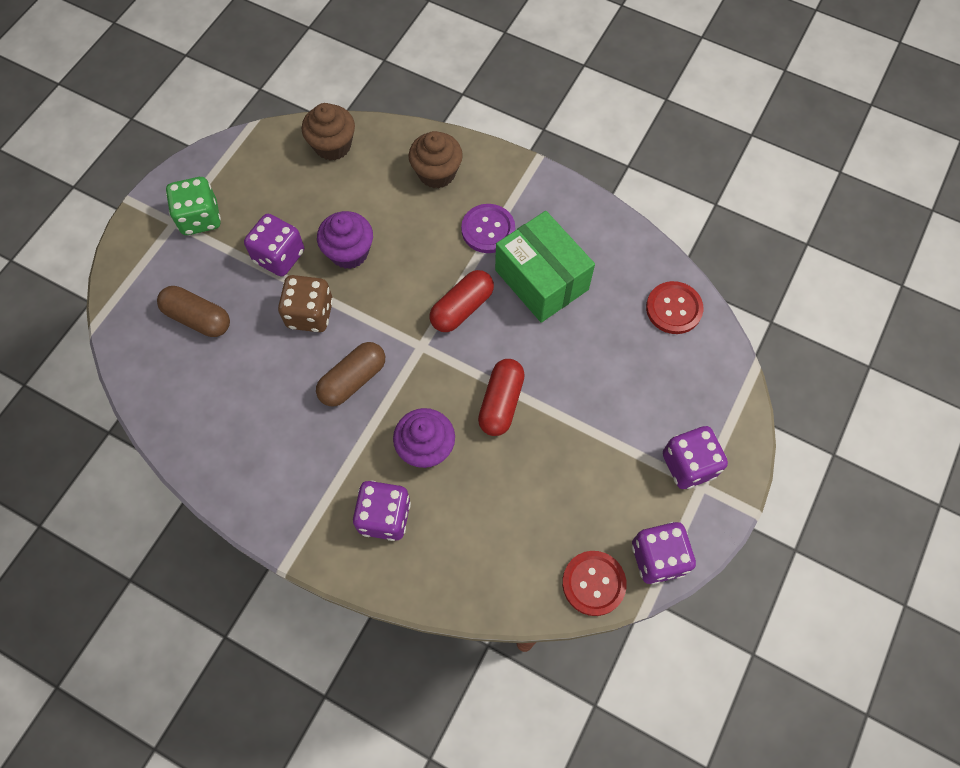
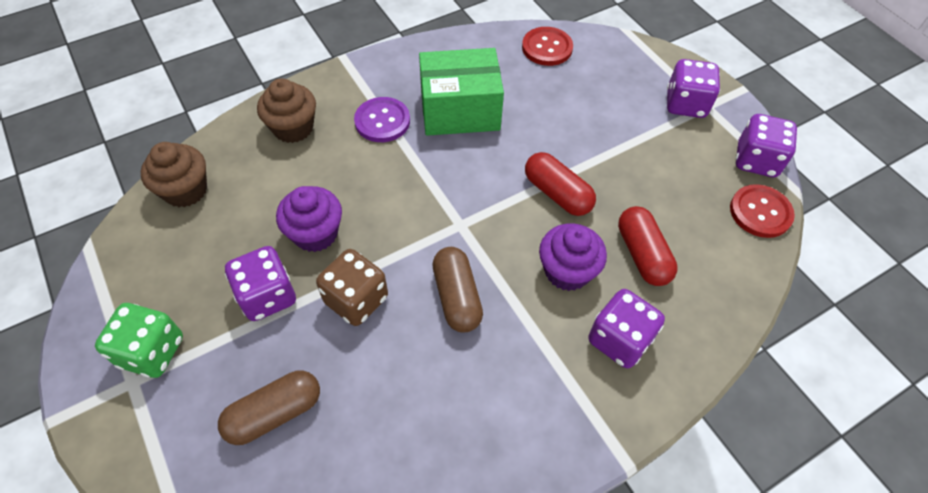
camera: 60 degrees left, 10 degrees down
red capsule [430,270,494,332] -> red capsule moved to [618,206,678,286]

